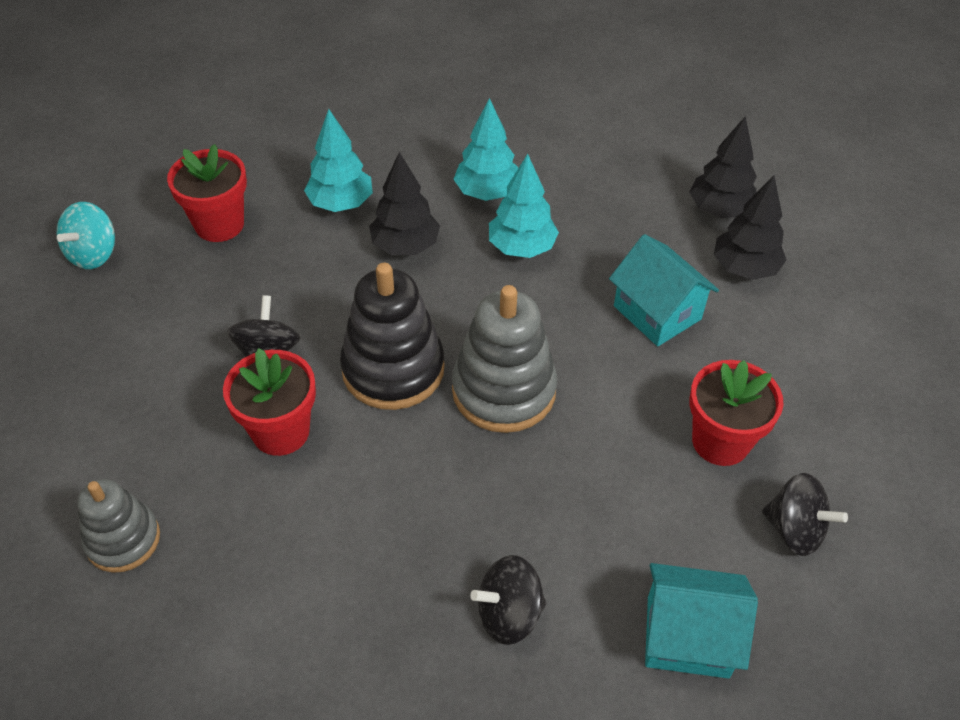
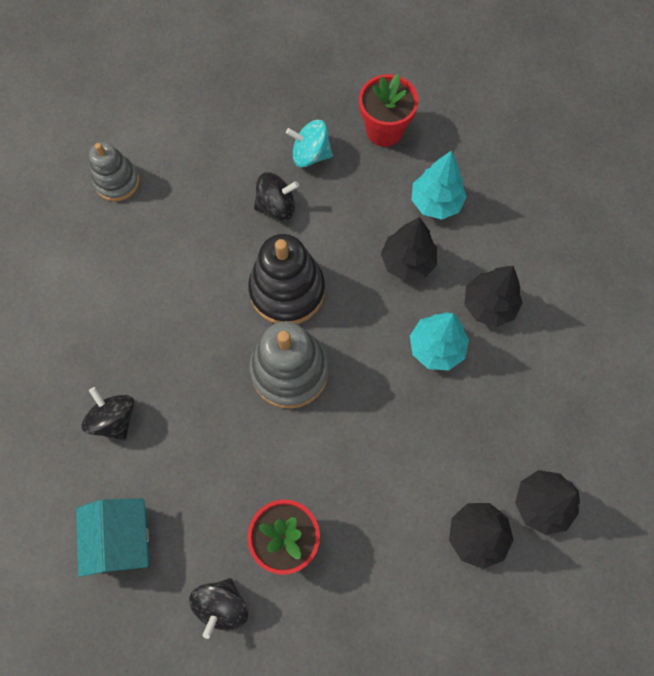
camera: 75 degrees right, 20 degrees up
turquoise spinning top [56,202,115,269] -> turquoise spinning top moved to [286,120,333,167]
red flower pot [223,348,316,456] -> none
turquoise tree [453,98,518,201] -> black tree [464,266,523,327]
turquoise house [609,234,719,346] -> none

